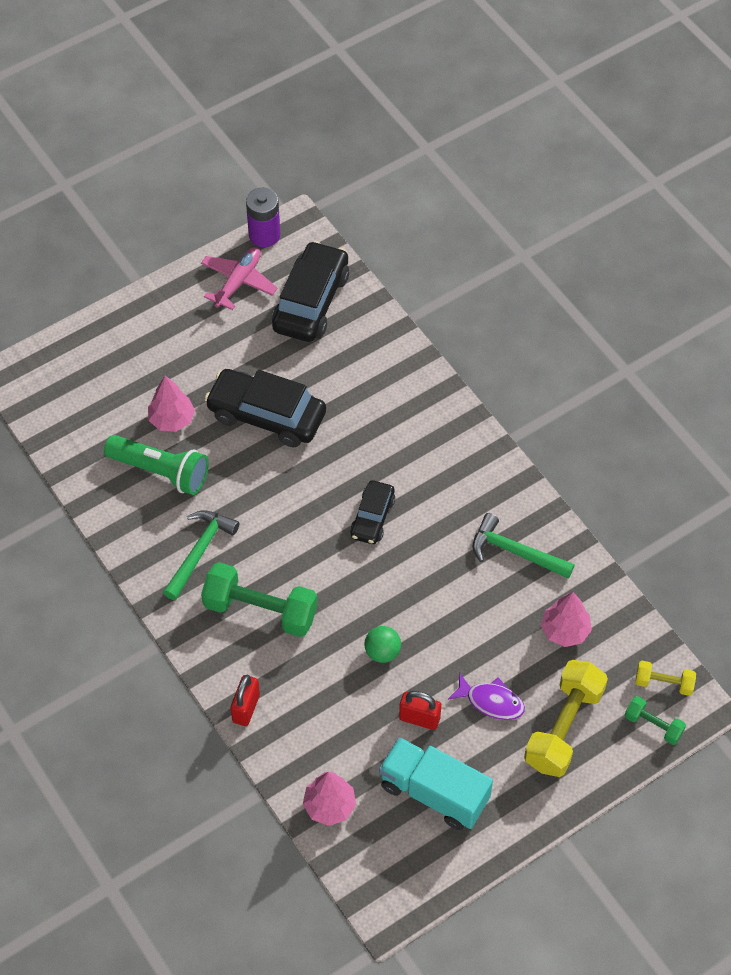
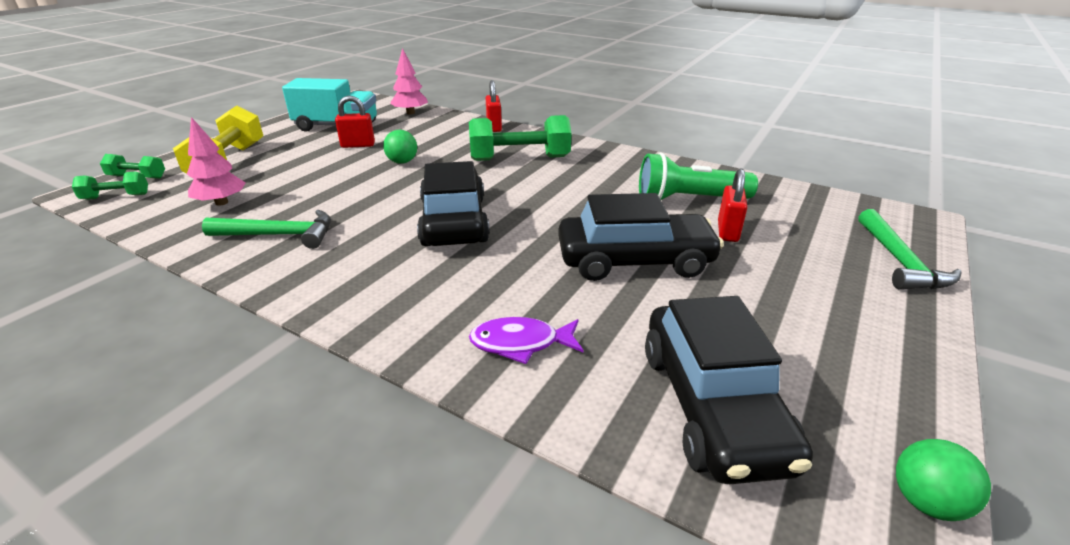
camera: 155 degrees right, 25 degrees down
pink tree [148,376,195,432] -> red padlock [718,168,748,242]
green hammer [163,510,240,600] -> green hammer moved to [859,209,962,289]
pink plane [201,247,278,310] -> none
purple battery [246,188,280,247] -> green ball [896,439,991,521]
black car [350,480,395,544] -> black car [417,161,490,246], size x1.75
purple fish [448,672,525,720] -> purple fish moved to [469,317,584,364]
yellow dumbbell [635,661,696,696] -> green dumbbell [72,172,148,200]

